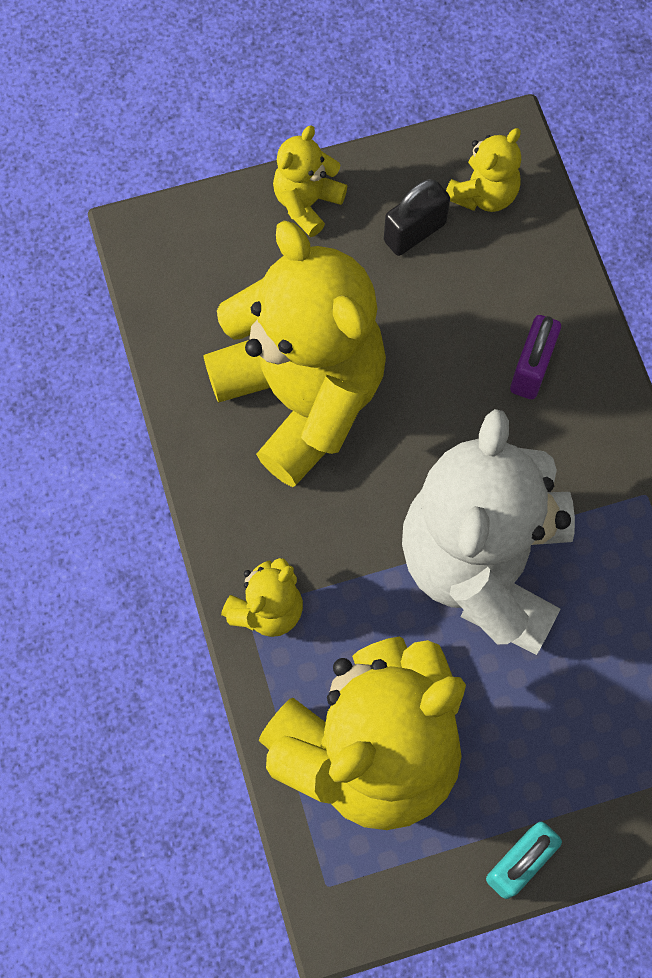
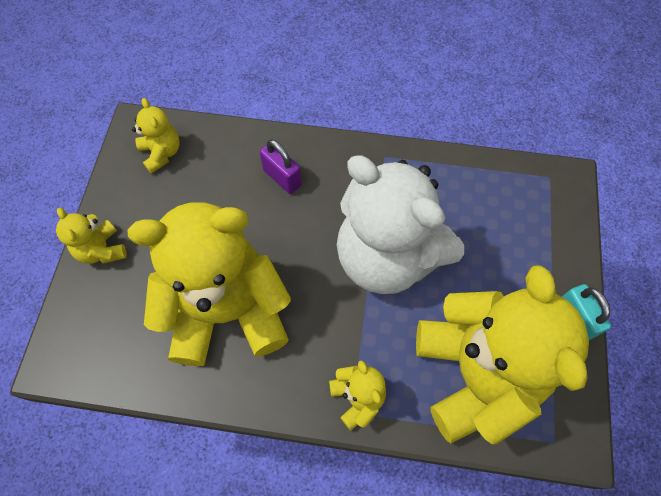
camera: 65 degrees left, 5 degrees down
black padlock [384,179,450,256] -> none

